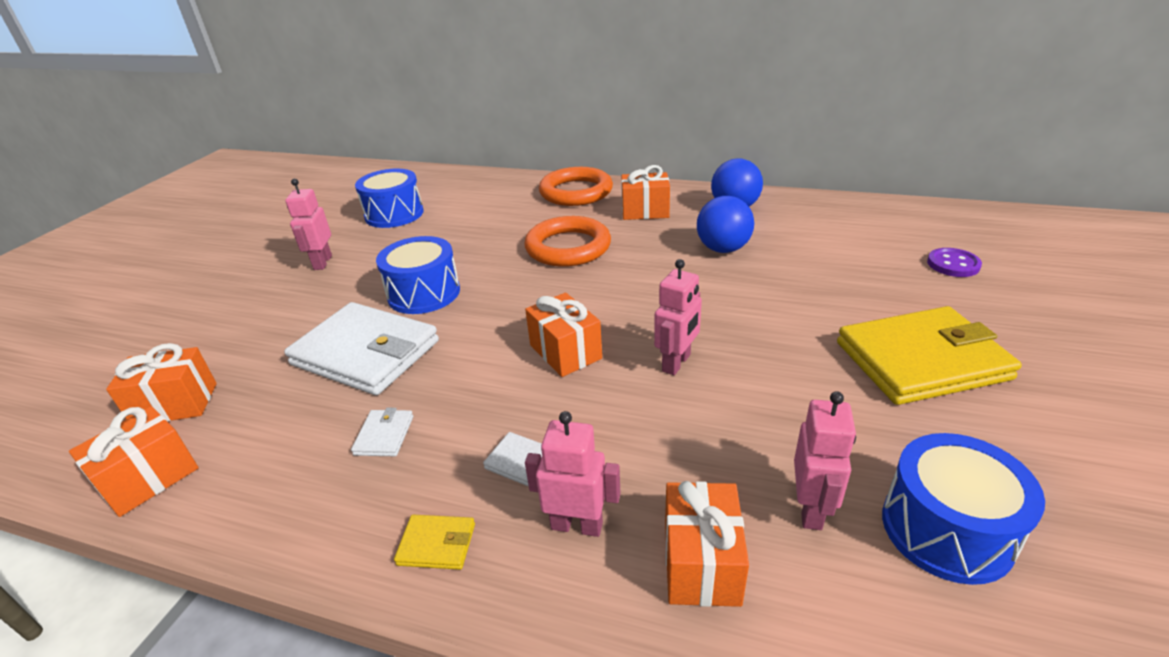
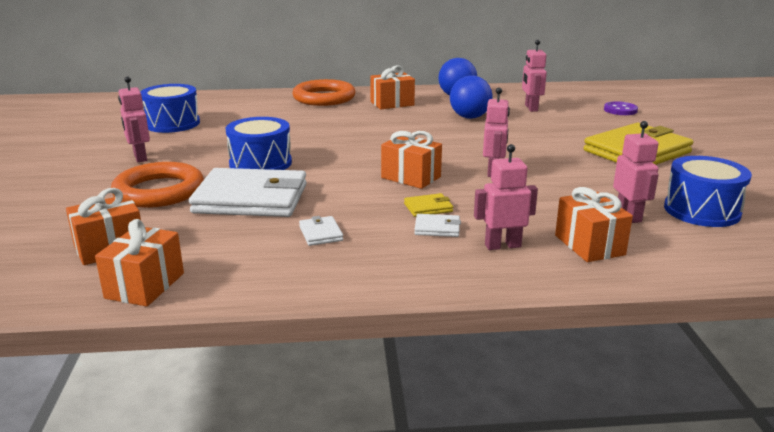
camera: 25 degrees left, 10 degrees down
yellow wallet [394,515,475,570] -> yellow wallet moved to [404,193,453,217]
orange ring [524,216,611,267] -> orange ring moved to [111,162,204,208]
none -> pink robot [522,40,547,112]

